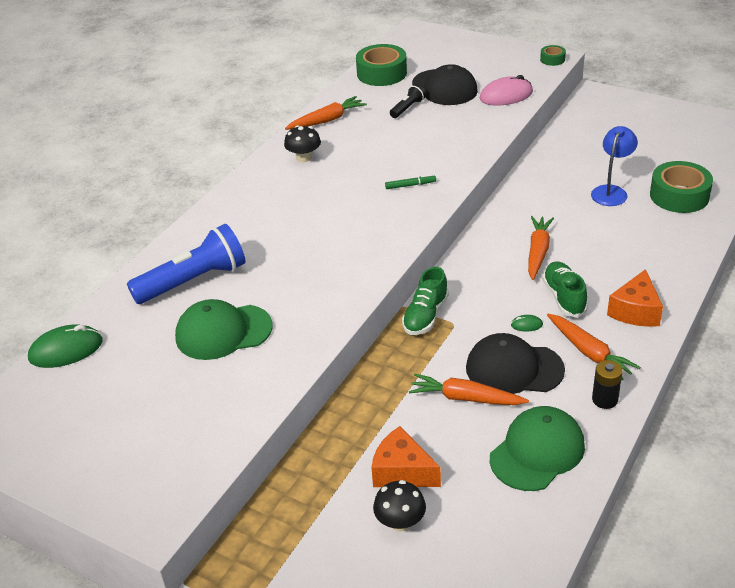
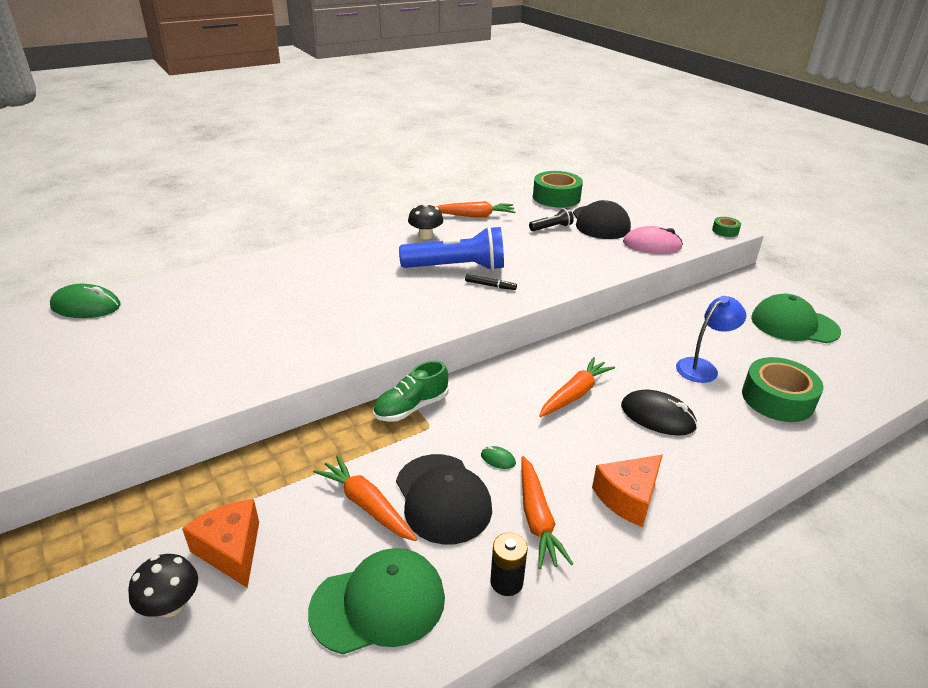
camera: 25 degrees right, 5 degrees down
blue flashlight [127,224,246,304] -> blue flashlight moved to [399,226,504,270]
green cap [175,299,272,360] -> green cap moved to [751,294,841,343]
green marker [385,174,436,189] -> black marker [465,274,517,290]
black cap [466,333,565,394] -> black cap turned 150 degrees counterclockwise [396,454,492,544]
green shoe [542,262,588,317] -> none
none -> black mouse [621,389,697,436]

